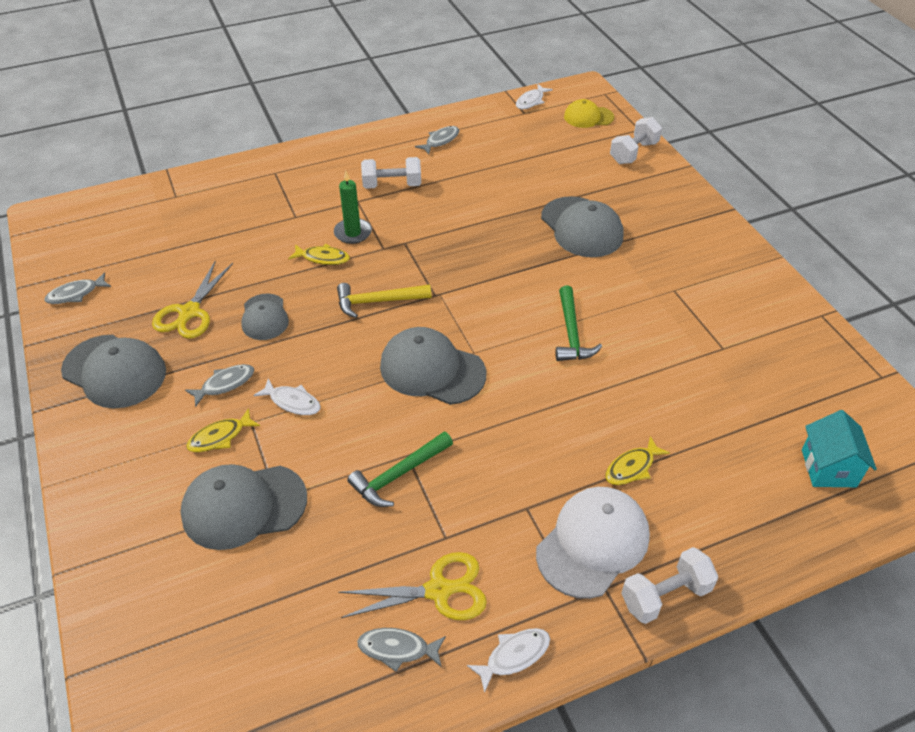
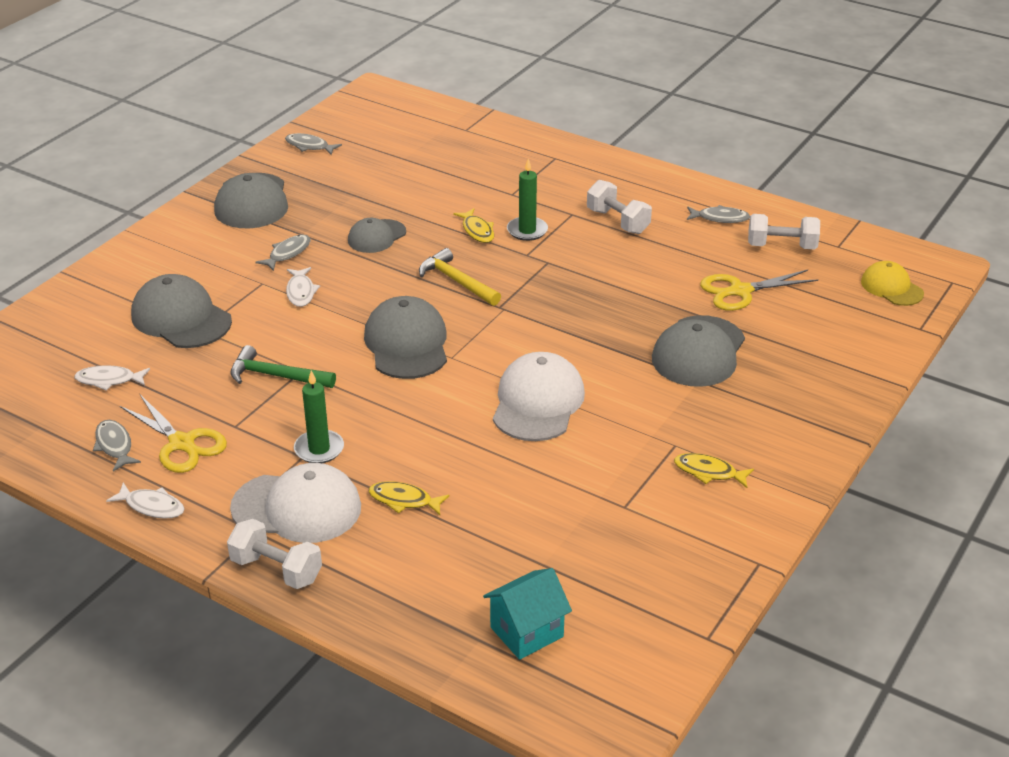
camera: 55 degrees right, 10 degrees down
yellow scissors [152,260,233,339] -> yellow scissors moved to [700,270,818,311]
grey fish [185,364,254,407] -> grey fish turned 75 degrees counterclockwise [255,235,311,271]
yellow fish [186,408,260,452] -> yellow fish moved to [674,453,754,488]
white fish [516,84,553,110] -> white fish moved to [74,365,150,391]
green hammer [556,286,602,361] -> white cap [493,352,585,441]
white dumbbell [610,117,662,164] -> white dumbbell moved to [748,214,820,250]
none -> green candle [294,371,344,463]

